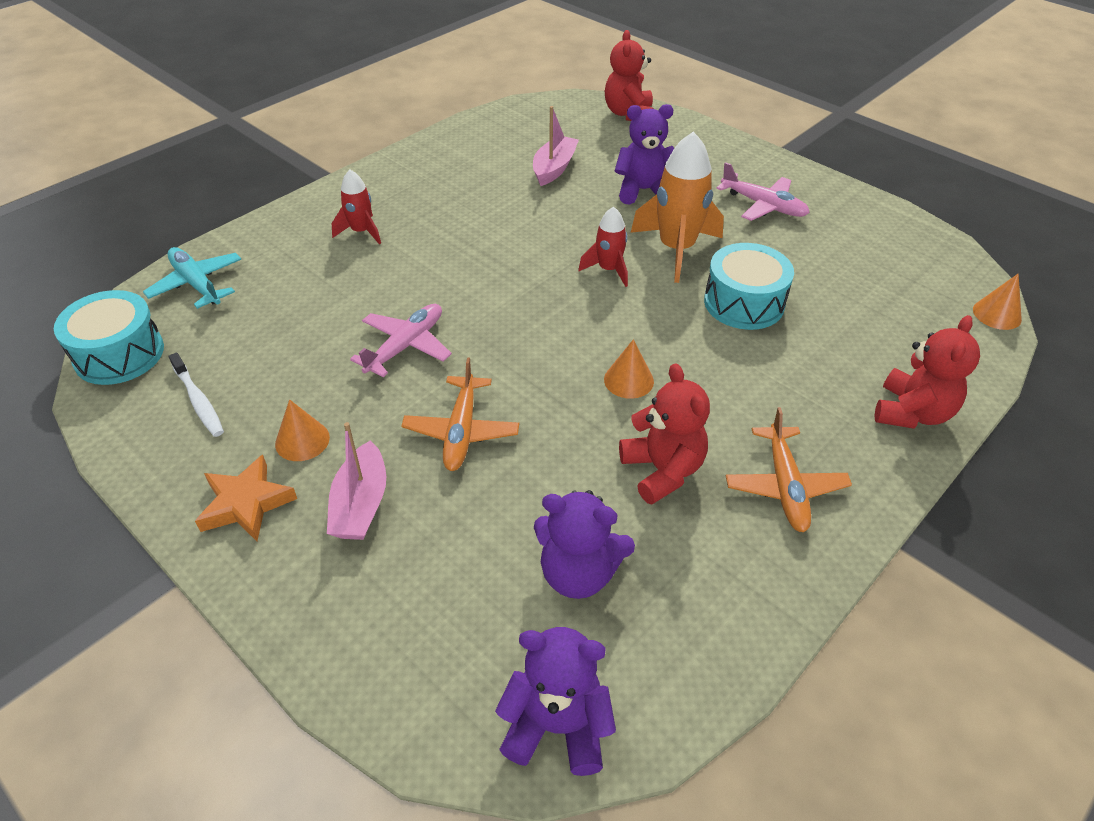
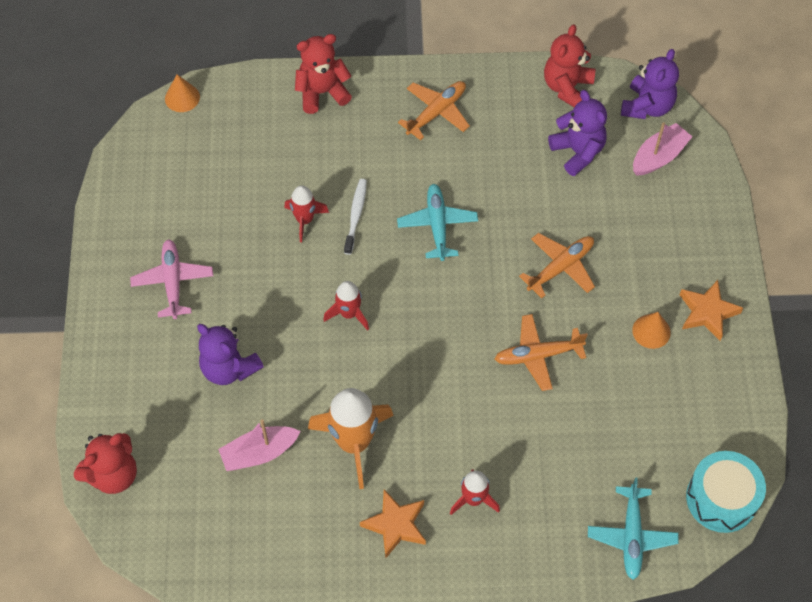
camera: 135 degrees left, 15 degrees up
white toothbrush [169,352,224,437] -> white toothbrush moved to [344,179,367,255]
pink boat [327,422,386,540] -> pink boat moved to [633,122,693,176]
pink plane [350,304,452,377] -> orange plane [495,314,588,391]
purple teddy bear [495,627,616,776] -> purple teddy bear turned 120 degrees counterclockwise [621,49,679,119]
orange cone [604,339,654,399] -> turquoise plane [397,184,478,261]
red teddy bear [619,363,710,504] -> red teddy bear moved to [544,24,595,107]
orange rocket [631,131,724,283] -> orange rocket moved to [308,388,394,489]
turquoise drum [704,243,794,330] -> red rocket [284,185,329,242]
none -> orange star [360,490,426,558]

